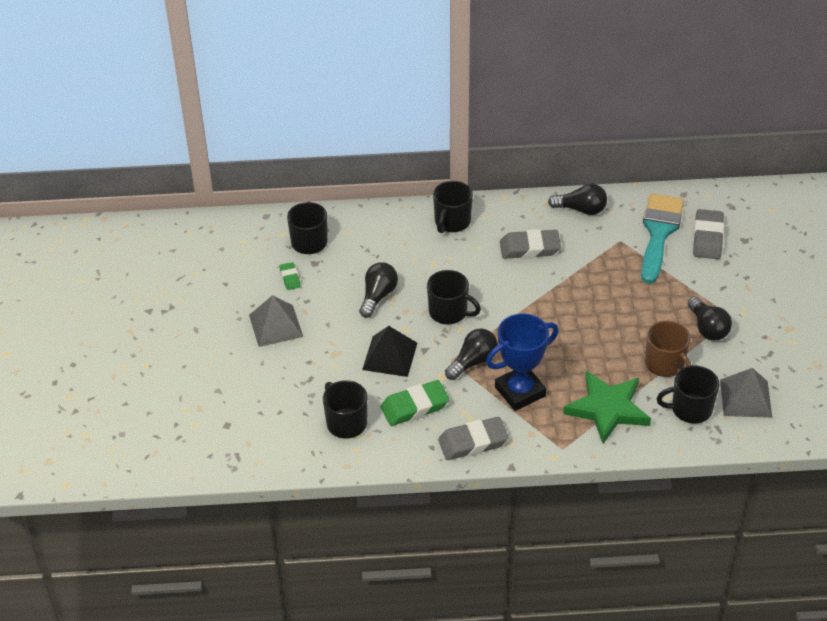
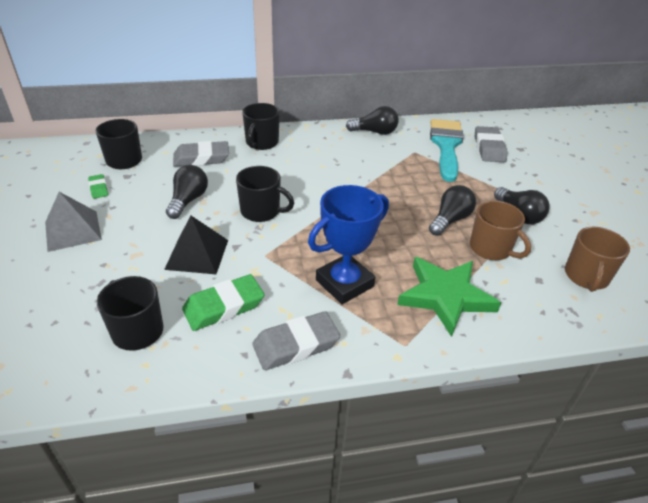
camera: 10 degrees left, 5 degrees down
black light bulb [445,328,498,380] -> black light bulb moved to [429,185,476,236]
grey eraser [500,229,561,259] -> grey eraser moved to [173,141,229,167]
black mug [656,366,720,423] -> none
grey pyramid [720,368,772,418] -> brown mug [565,227,630,292]

